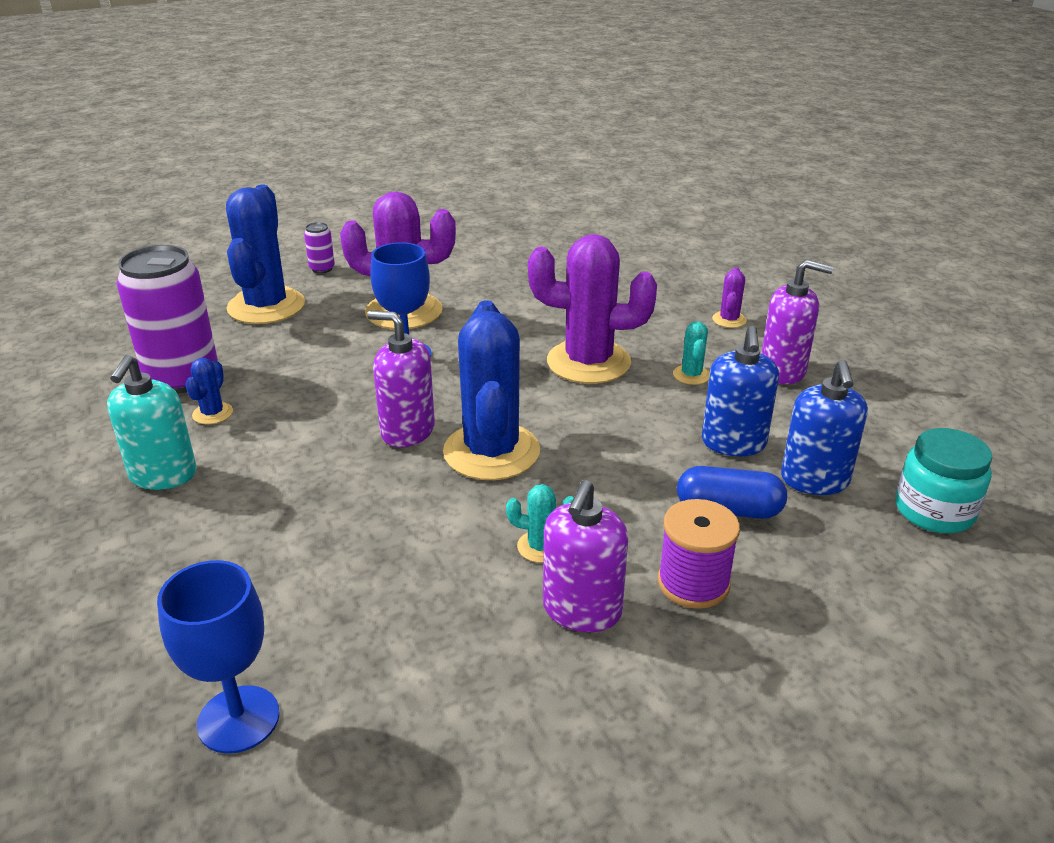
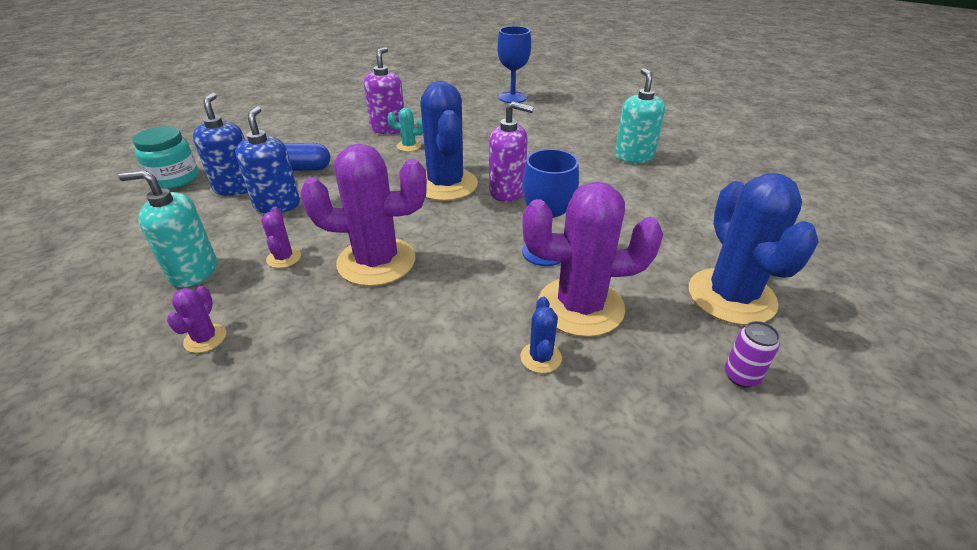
camera: 170 degrees right, 5 degrees up
purple can [116,245,218,394] -> none
blue cactus [185,358,233,424] -> blue cactus moved to [520,297,562,373]
purple spool [658,499,740,609] -> none
turquoise cactus [673,321,710,385] -> purple cactus [261,207,301,268]
purple soap dispenser [761,260,834,384] -> turquoise soap dispenser [118,170,217,288]

